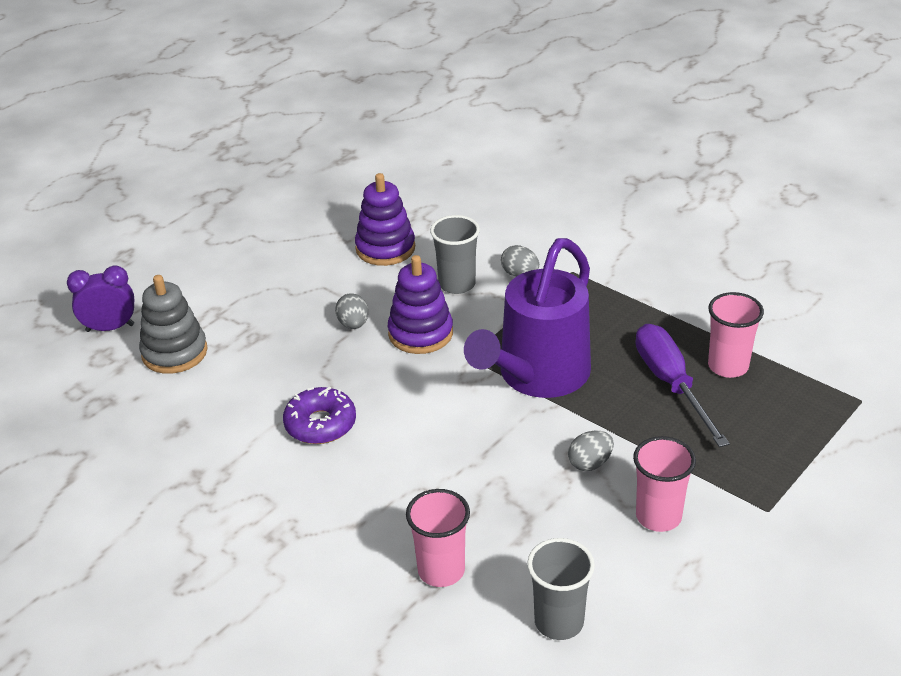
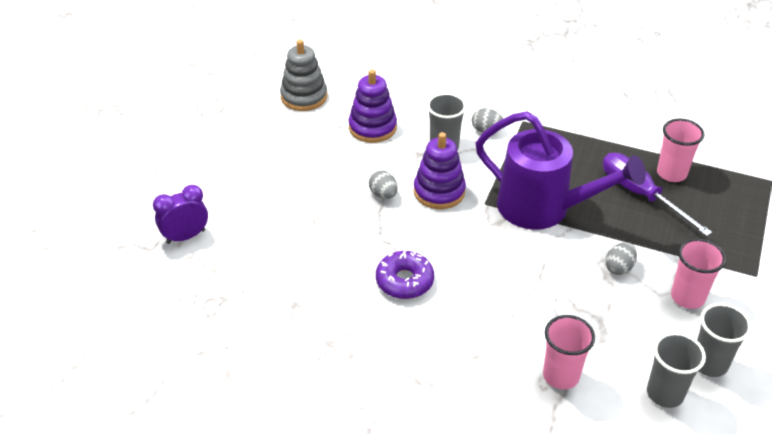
camera: 20 degrees left, 5 degrees up
grey stacking toy [139,275,208,374] -> grey stacking toy moved to [280,39,327,111]
purple watering can [464,238,591,398] -> purple watering can turned 75 degrees counterclockwise [476,111,646,230]
none -> grey cup [697,303,752,377]

